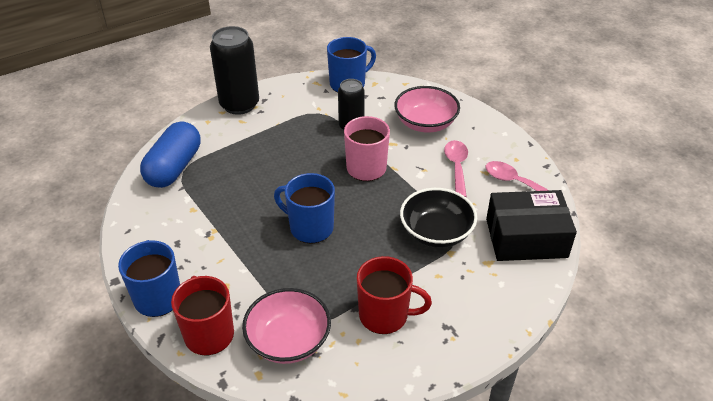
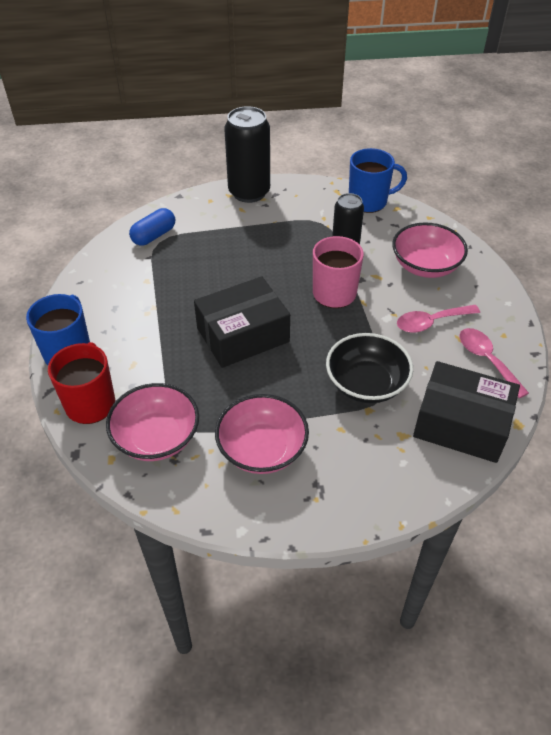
camera: 25 degrees right, 5 degrees up
blue capsule [140,121,200,188] -> blue capsule [129,208,175,246], size x0.63
blue mug [274,173,335,243] -> black box [194,276,290,368]
red mug [357,256,432,334] -> pink bowl [215,394,309,474]
pink spoon [444,140,468,197] -> pink spoon turned 135 degrees counterclockwise [397,305,480,333]

